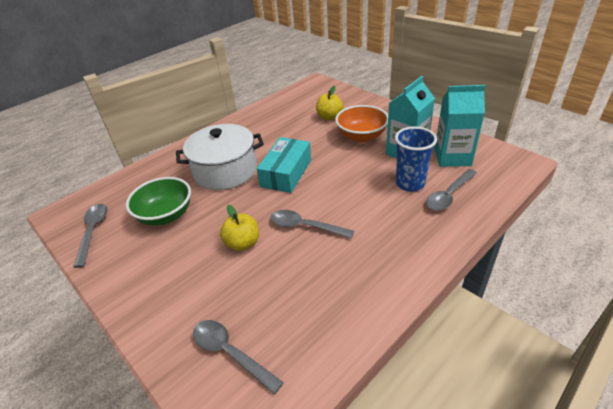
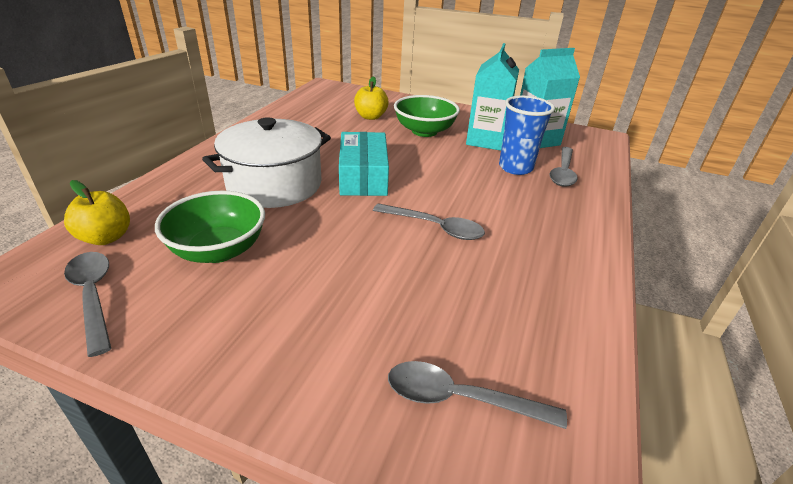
camera: 30 degrees left, 5 degrees down
yellow apple [220,205,259,251] -> yellow apple moved to [64,180,130,245]
grey spoon [270,210,354,239] -> grey spoon turned 150 degrees counterclockwise [373,203,485,240]
orange bowl [335,105,388,142] -> green bowl [394,95,460,137]

